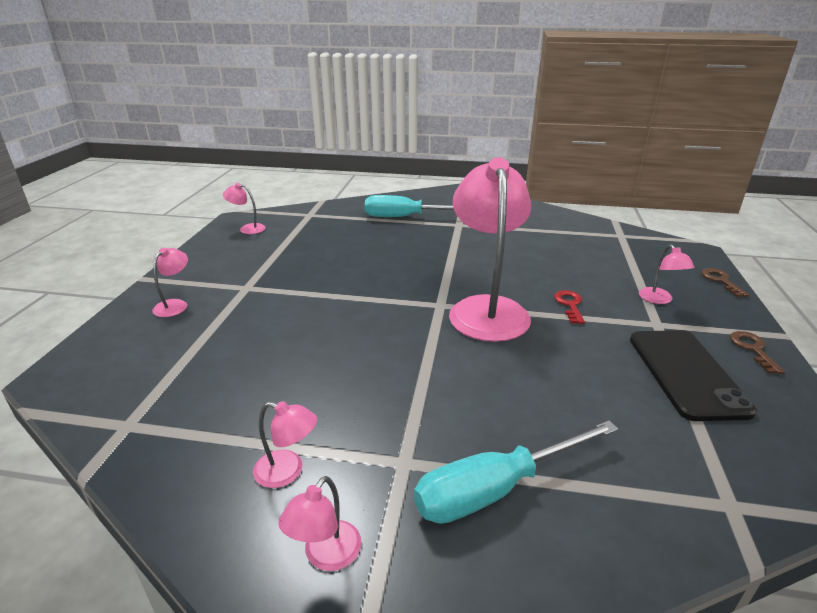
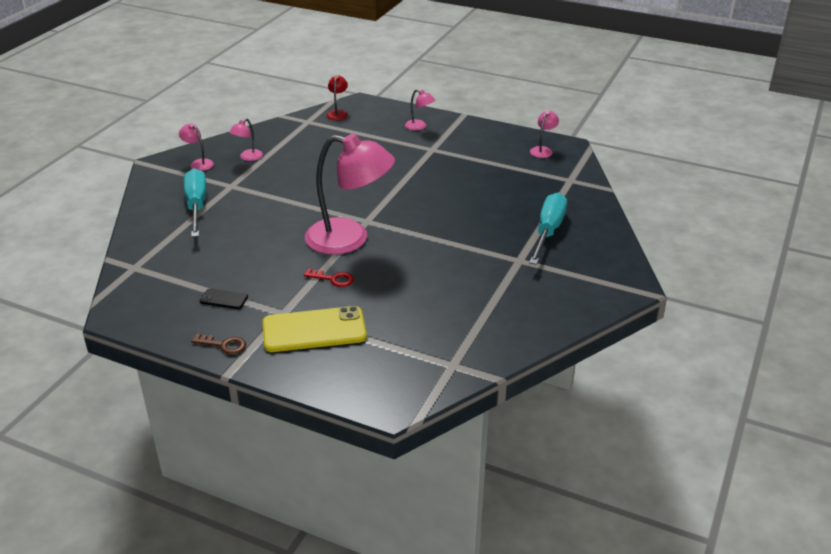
camera: 105 degrees right, 5 degrees up
black phone [630,330,757,421] -> black phone [200,288,248,309], size x0.46
pink lamp [639,244,695,304] -> yellow phone [262,306,367,352]
brown key [701,268,749,297] -> none
none -> red lamp [327,75,348,120]

